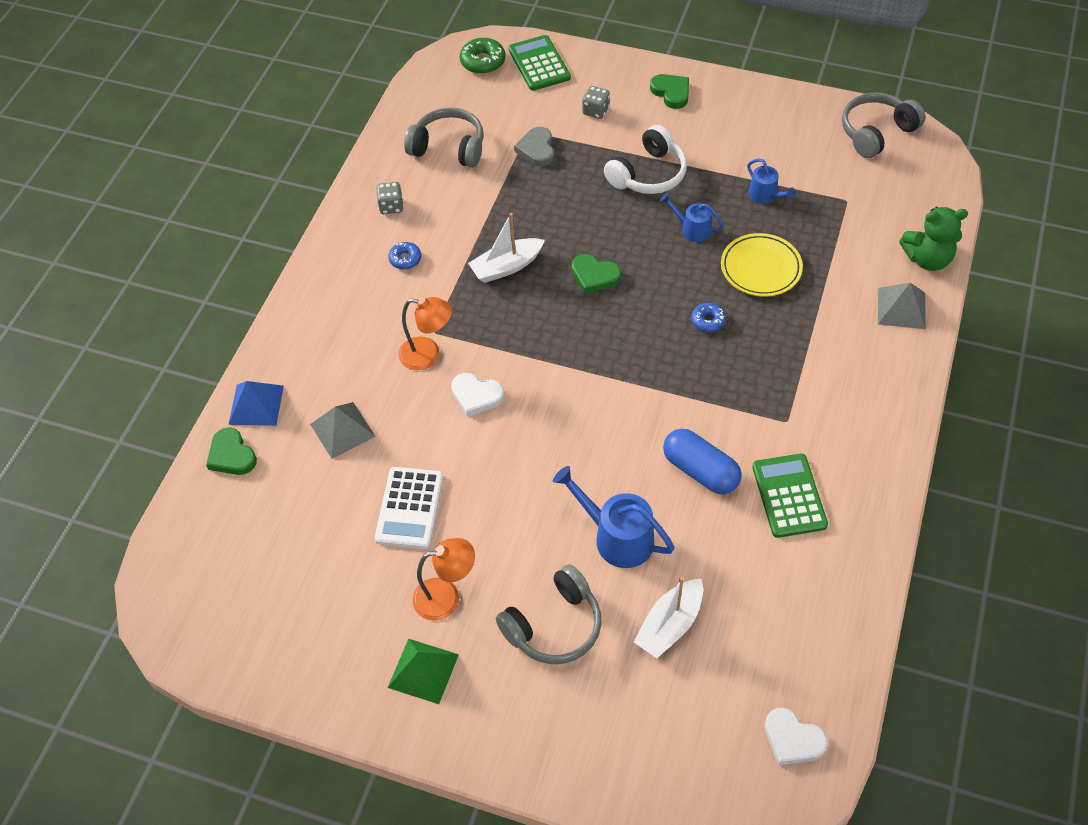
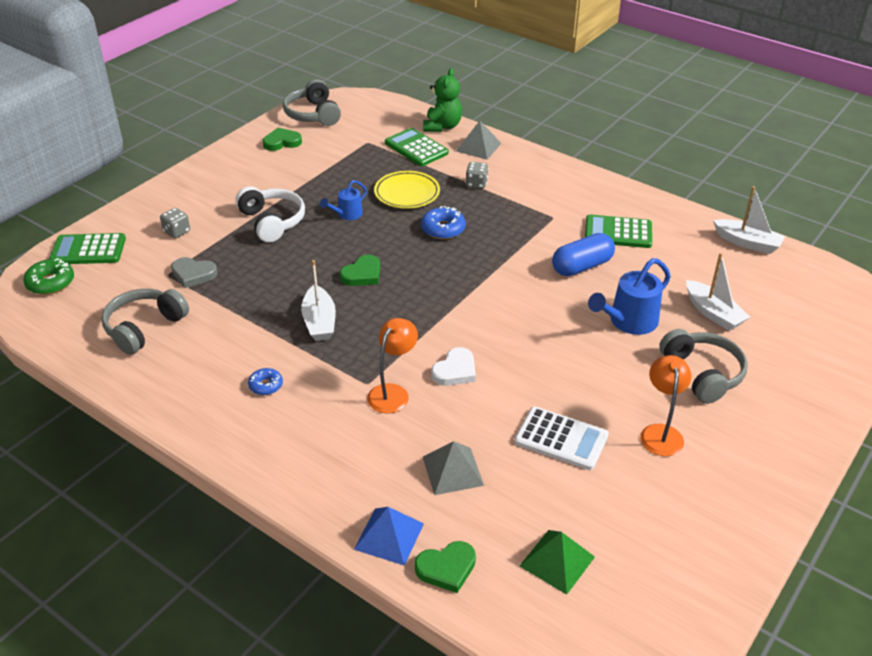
camera: 75 degrees left, 15 degrees down
grey dice [376,182,404,214] -> grey dice moved to [466,162,489,189]
green pyramid [388,639,459,704] -> green pyramid moved to [520,530,595,595]
green heart [650,74,689,109] -> green heart moved to [263,128,302,151]
blue donut [691,303,726,332] -> blue donut [421,206,466,239], size x1.56
blue watering can [747,159,796,204] -> none
white heart [764,708,828,765] -> none
none -> green calculator [385,128,449,166]
none -> white boat [713,186,785,254]

